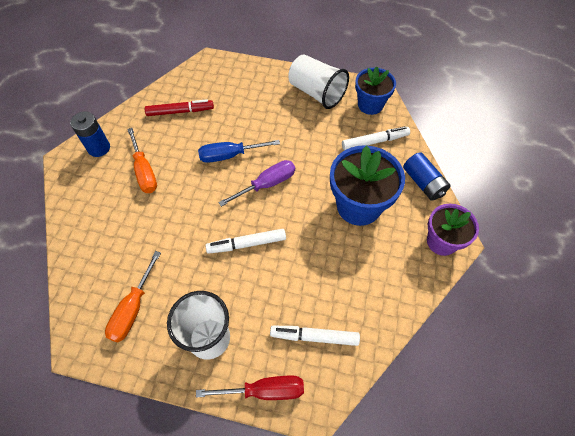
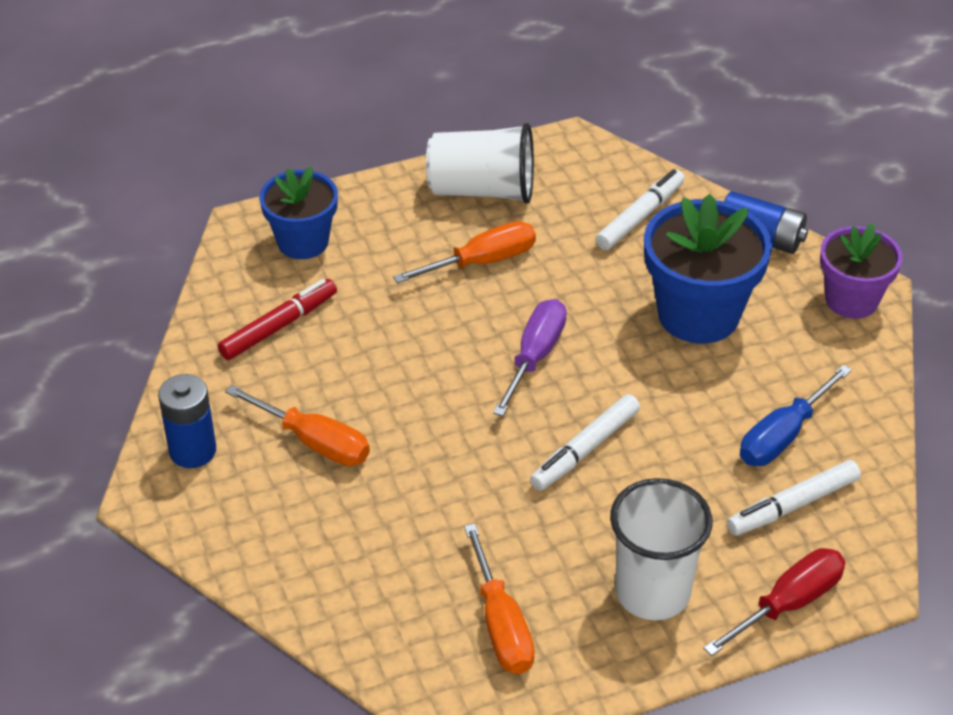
camera: 35 degrees left, 15 degrees down
blue screwdriver [198,140,280,163] -> blue screwdriver moved to [740,365,852,466]
blue flower pot [355,66,396,115] -> blue flower pot moved to [259,166,338,259]
none -> orange screwdriver [393,221,536,283]

